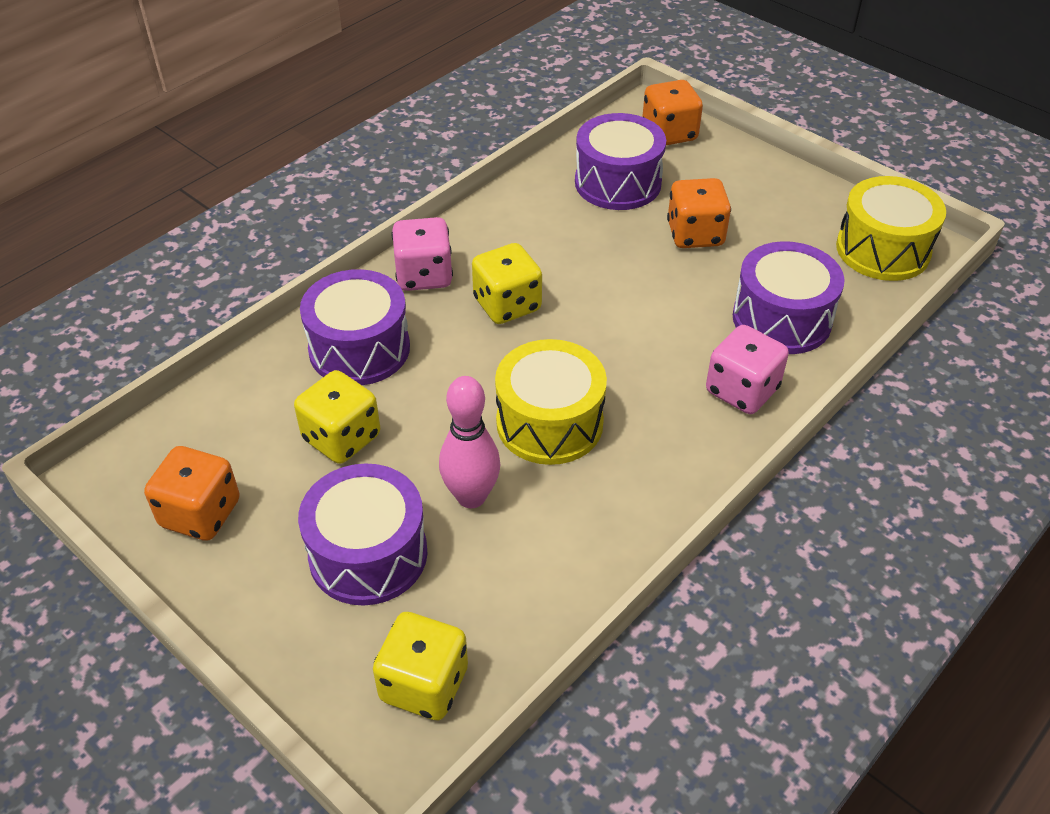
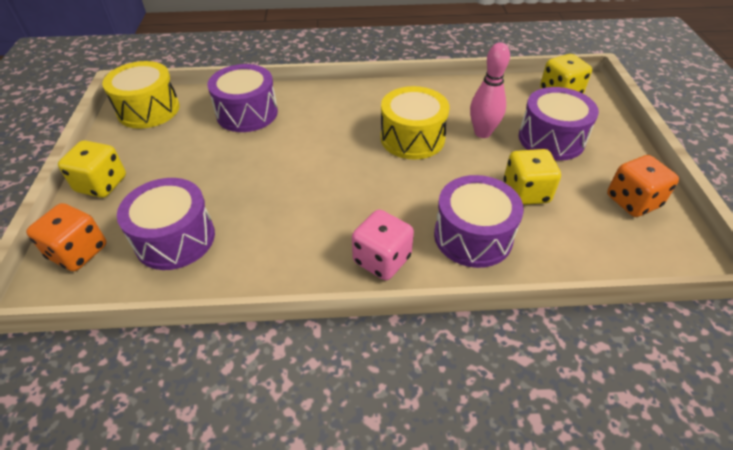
camera: 135 degrees left, 0 degrees up
yellow dice [472,243,542,324] -> yellow dice moved to [58,140,126,198]
orange dice [667,178,731,248] -> none
pink dice [706,325,789,414] -> none

